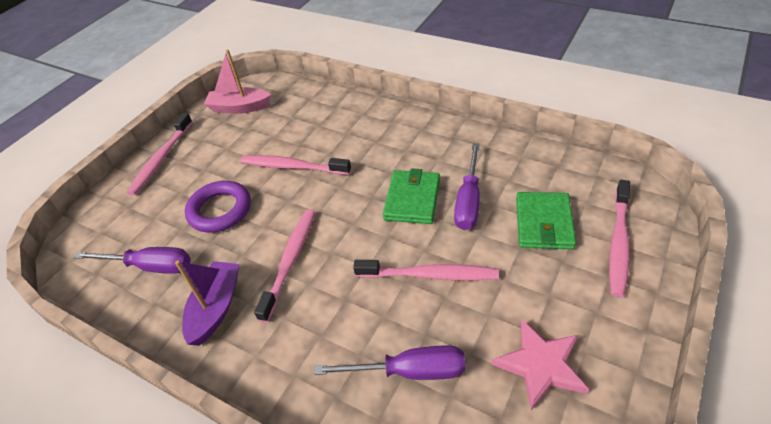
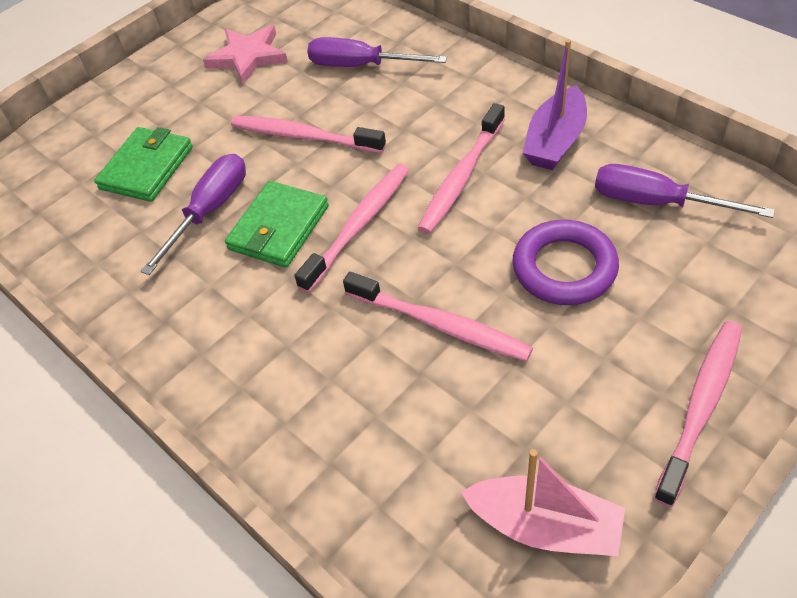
camera: 165 degrees left, 5 degrees up
pink toothbrush [609,180,630,297] -> pink toothbrush moved to [294,164,409,293]

